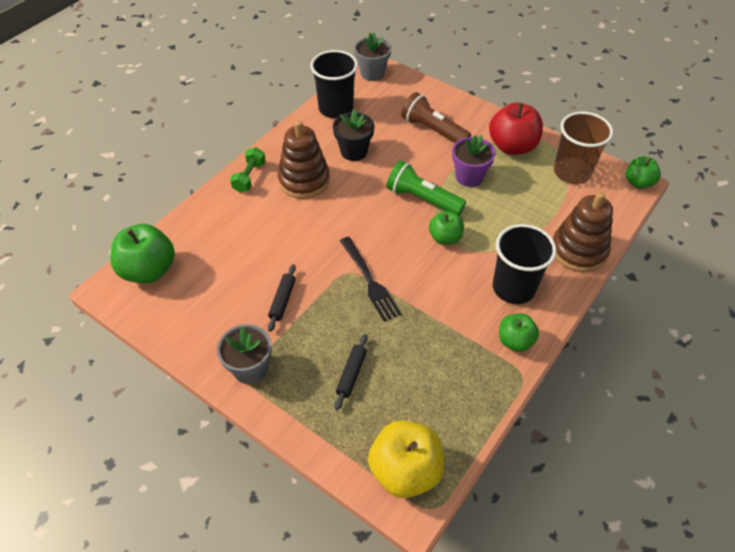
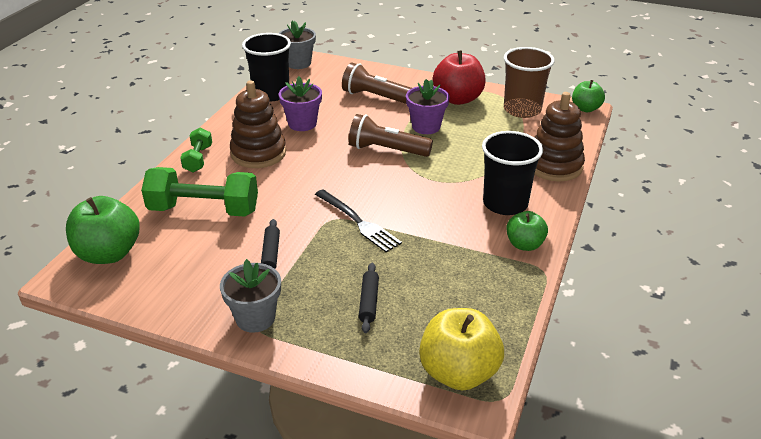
camera: 15 degrees left, 15 degrees down
black flower pot [333,109,374,161] -> purple flower pot [279,76,322,131]
green flashlight [386,160,466,216] -> brown flashlight [349,114,433,157]
green apple [429,211,464,245] -> none
none -> green dumbbell [141,167,258,217]

